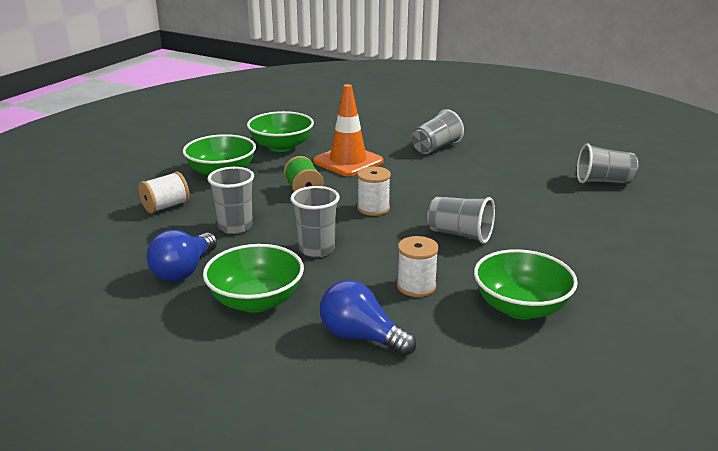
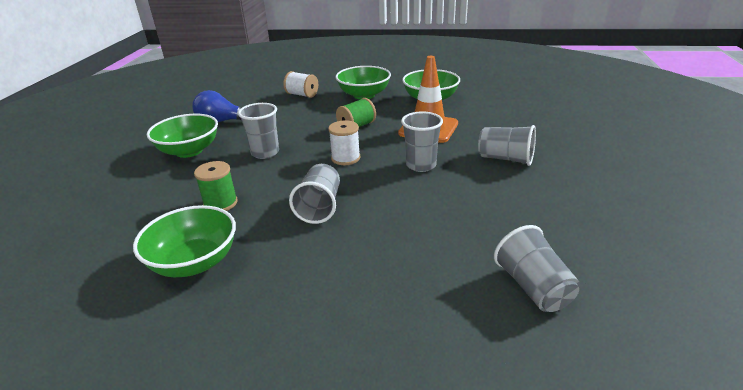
camera: 70 degrees right, 5 degrees up
grey cup [207,167,254,234] -> grey cup moved to [401,111,443,172]
blue light bulb [320,280,416,356] -> none
white spool [397,236,439,297] -> green spool [194,161,238,211]

